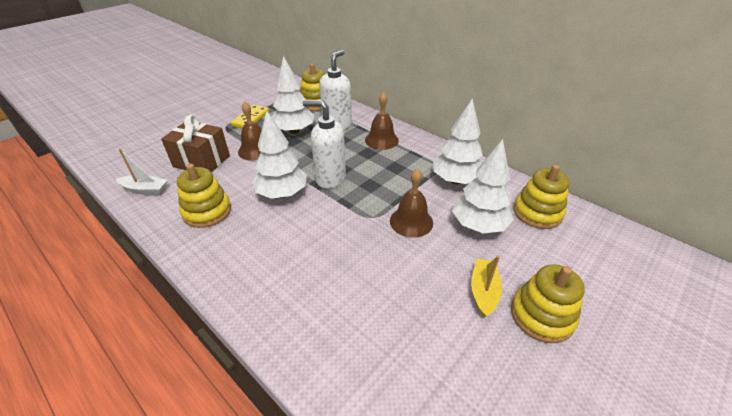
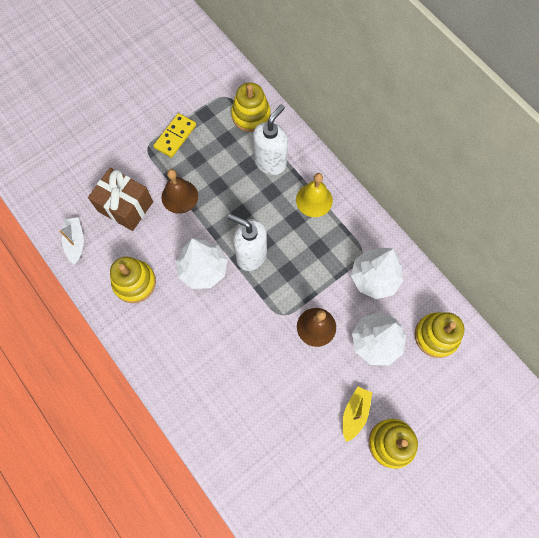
camera: 10 degrees right, 30 degrees up
white boat [116,149,168,195] -> white boat turned 120 degrees counterclockwise [59,217,84,265]
white tree [272,56,314,134] -> none
brown bell [365,92,399,150] -> yellow bell [296,173,333,217]

